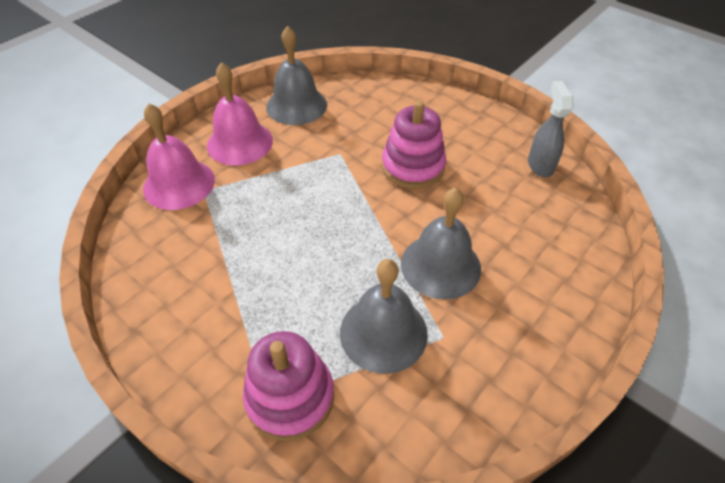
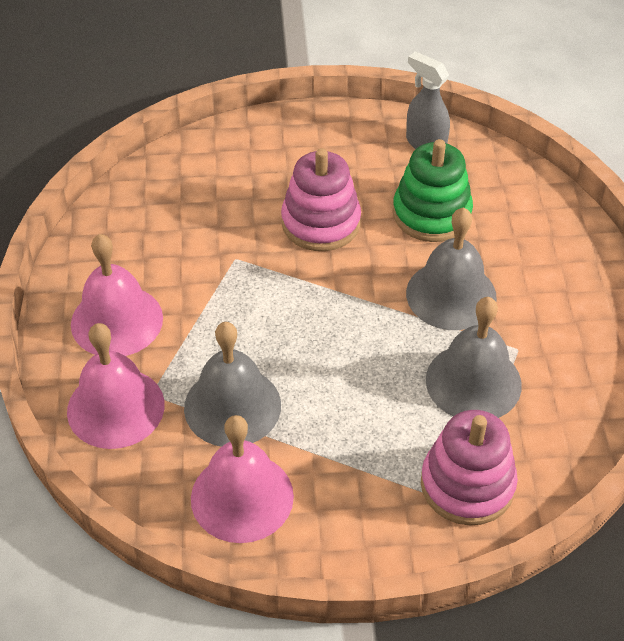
camera: 45 degrees left, 0 degrees up
grey bell [266,26,327,125] -> grey bell moved to [184,322,281,447]
none -> pink bell [191,415,294,543]
none -> green stacking toy [393,139,473,242]

